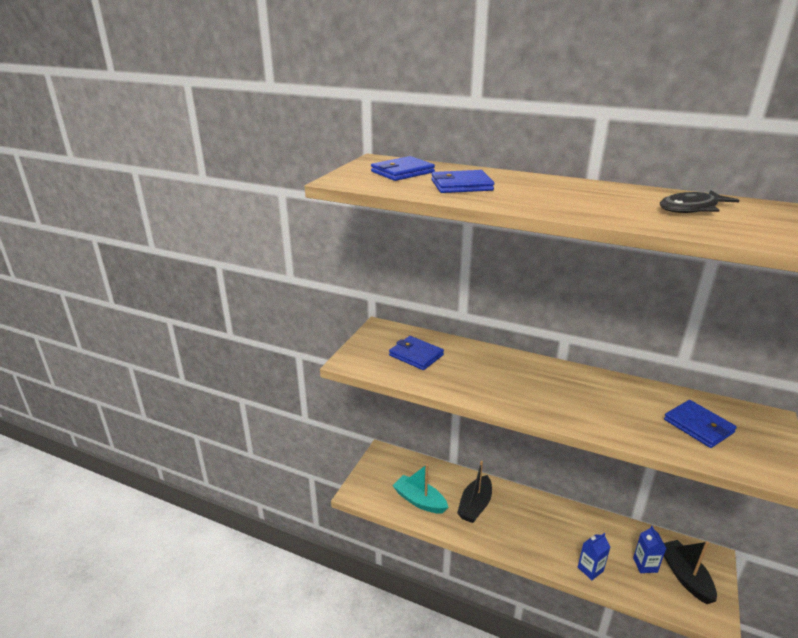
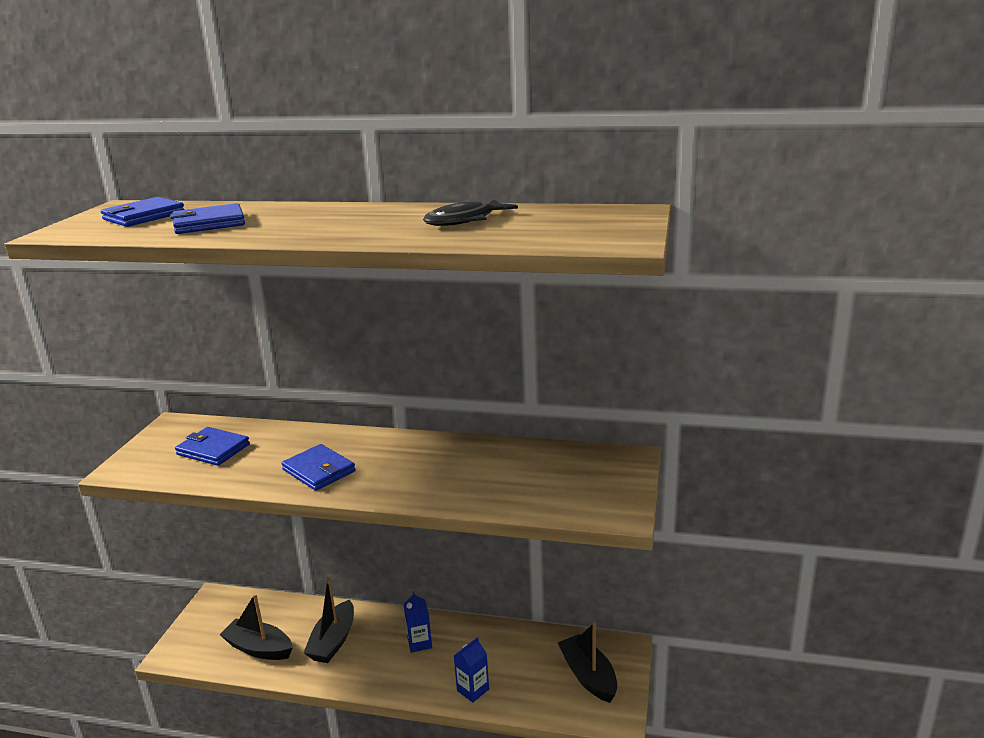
camera: 10 degrees left, 5 degrees down
turquoise boat [393,464,448,513] -> black boat [219,594,293,660]
blue carton [633,526,666,573] -> blue carton moved to [404,592,432,653]
blue wallet [664,400,737,448] -> blue wallet moved to [282,444,356,491]

